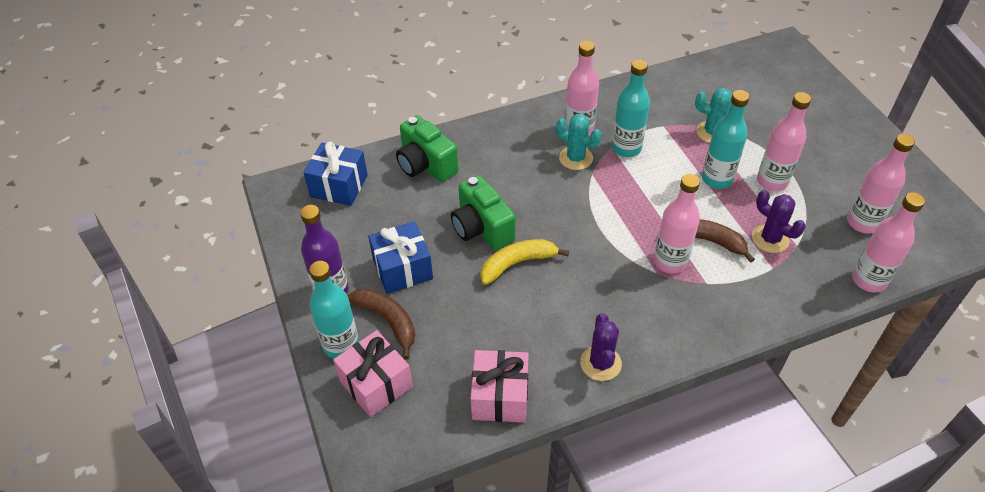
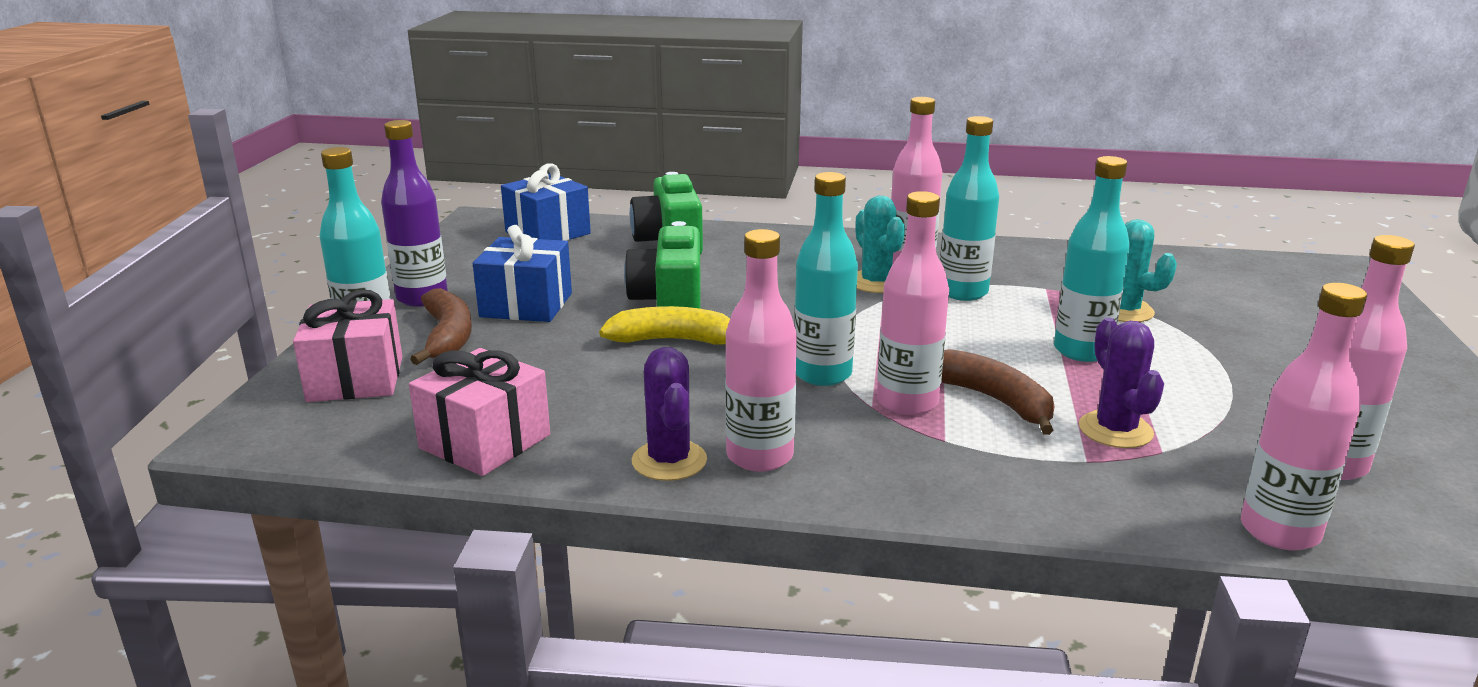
camera: 30 degrees right, 25 degrees down
purple cactus [580,313,622,381] -> purple cactus turned 45 degrees counterclockwise [632,347,707,481]
pink bottle [757,92,811,191] -> pink bottle moved to [725,229,797,472]
none -> turquoise bottle [794,172,858,386]

